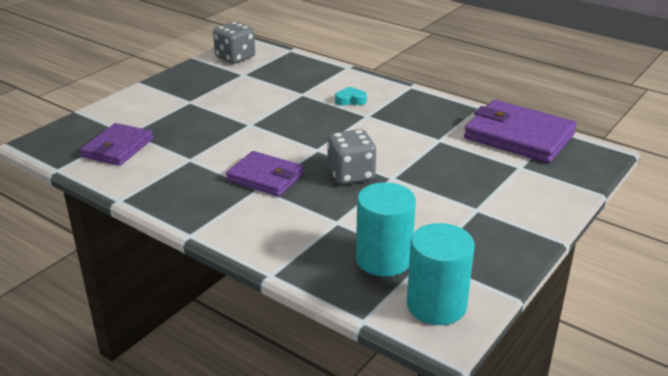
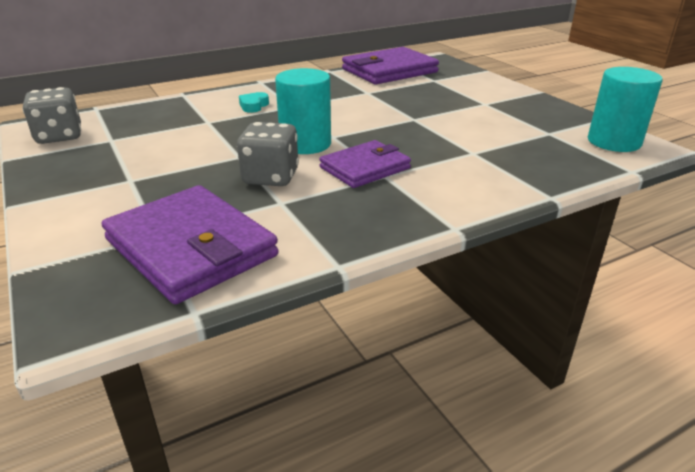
camera: 65 degrees left, 0 degrees up
purple wallet [80,123,153,166] -> purple wallet [102,185,279,304], size x1.57
grey dice [327,129,377,185] -> grey dice moved to [237,122,299,186]
turquoise cylinder [356,182,416,277] -> turquoise cylinder moved to [275,68,331,154]

